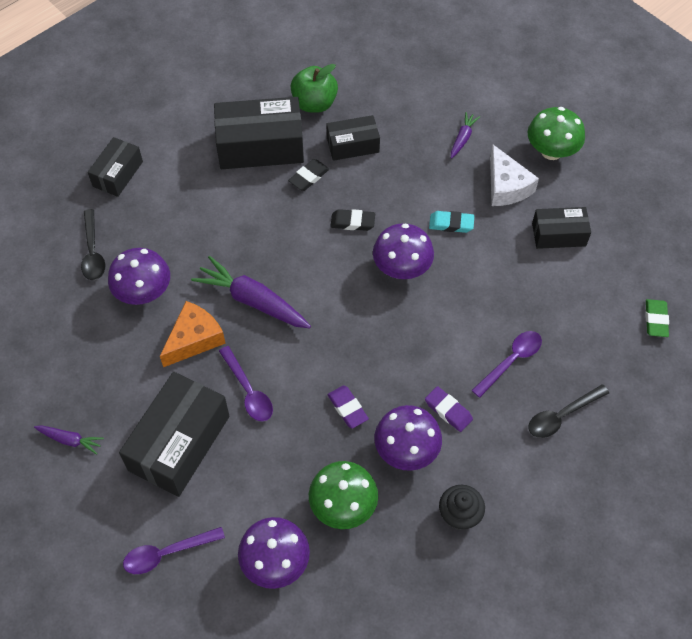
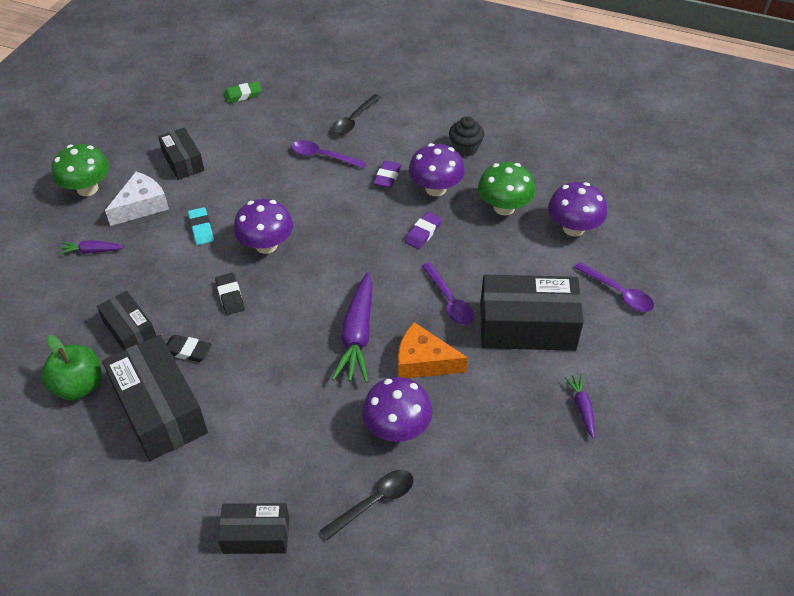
camera: 115 degrees left, 10 degrees down
purple spoon [219,346,273,421] -> purple spoon turned 120 degrees clockwise [421,262,474,325]
black spoon [528,384,609,438] -> black spoon turned 90 degrees clockwise [331,94,381,135]

